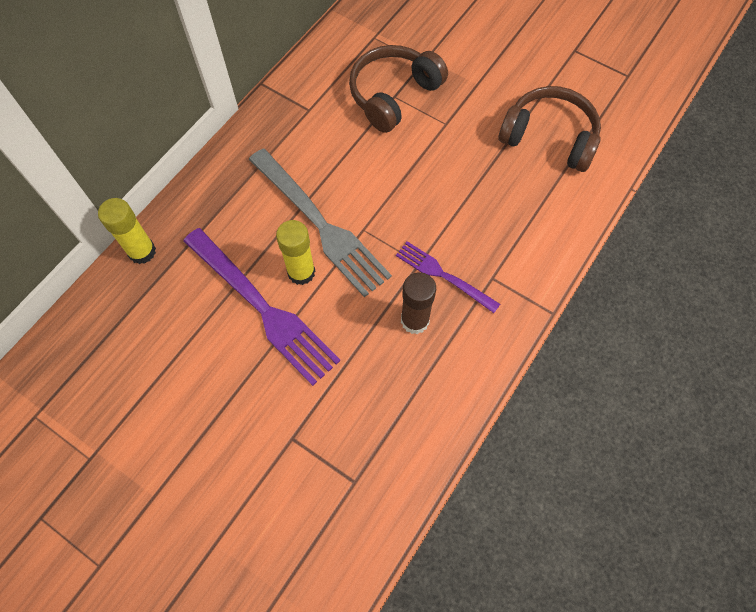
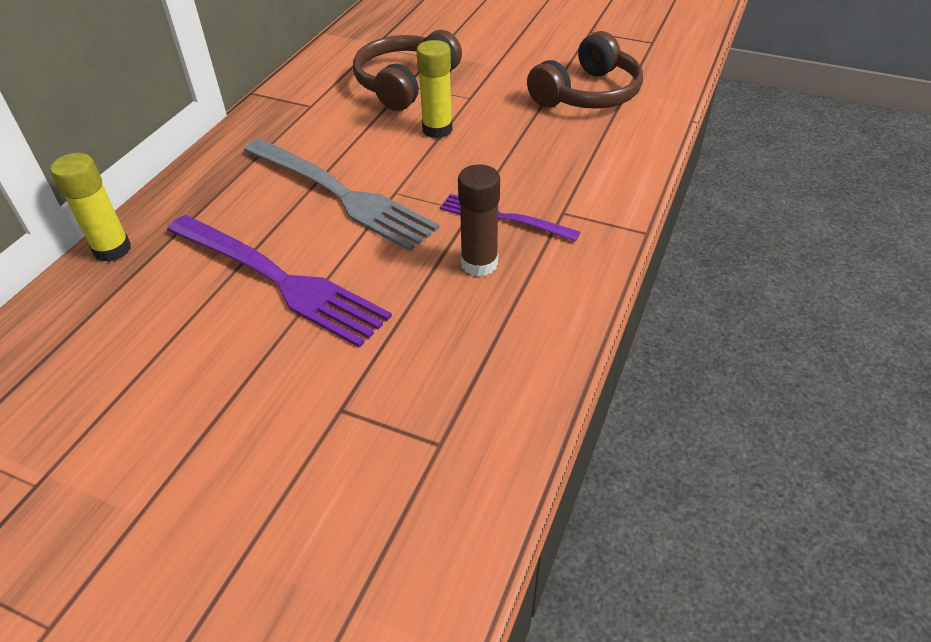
camera: 10 degrees left, 20 degrees down
yellow glue stick [276,220,315,285] -> yellow glue stick moved to [416,40,453,138]
brown headphones [499,86,601,172] -> brown headphones turned 120 degrees clockwise [527,31,643,109]

